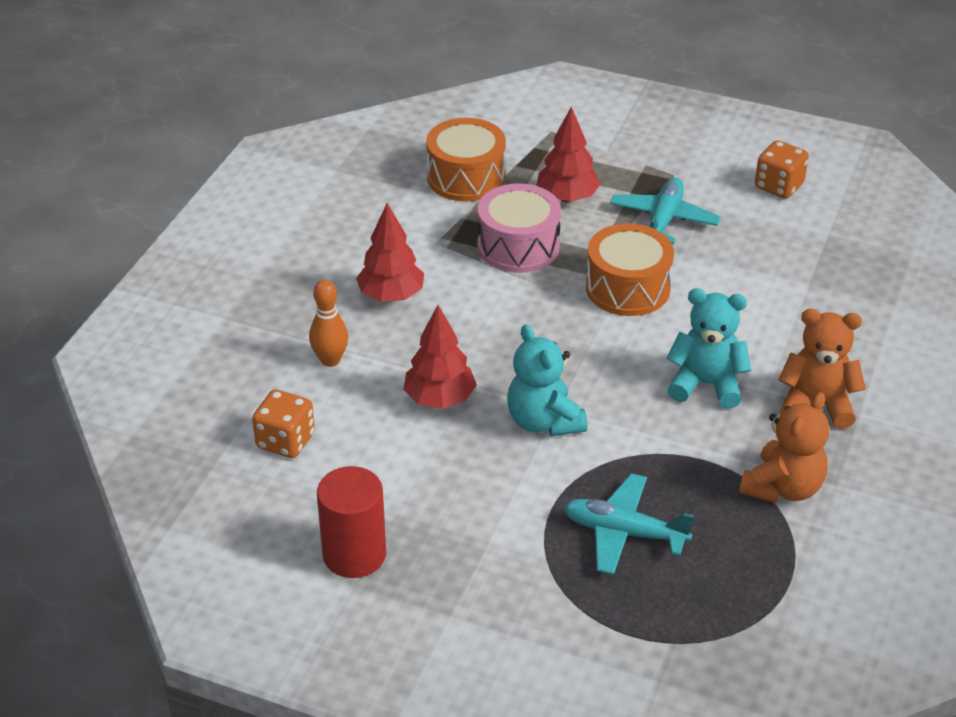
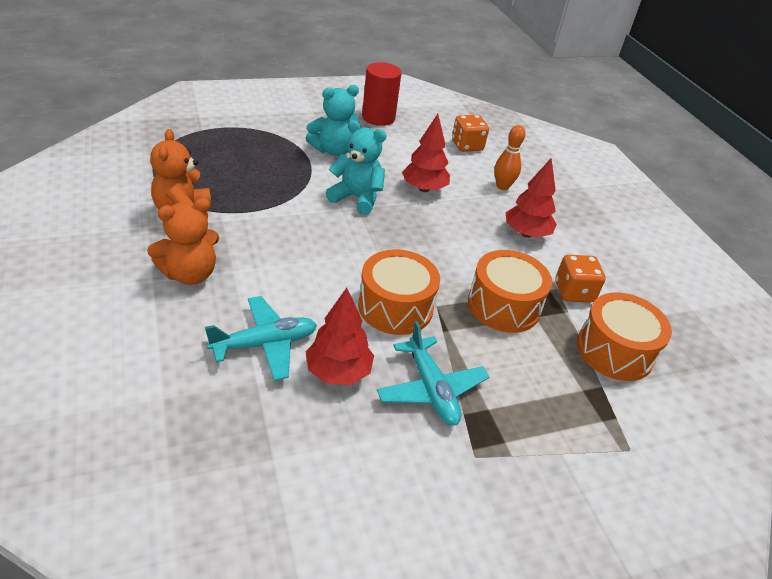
camera: 135 degrees right, 0 degrees up
pink drum [478,183,561,273] -> orange drum [468,250,552,333]
red tree [536,106,601,202] -> red tree moved to [306,288,374,385]
turquoise plane [564,473,695,575] -> turquoise plane moved to [205,296,317,381]
turquoise teddy bear [666,289,751,409] -> turquoise teddy bear moved to [306,85,359,156]
orange dice [755,140,809,198] -> orange dice moved to [555,255,606,303]

